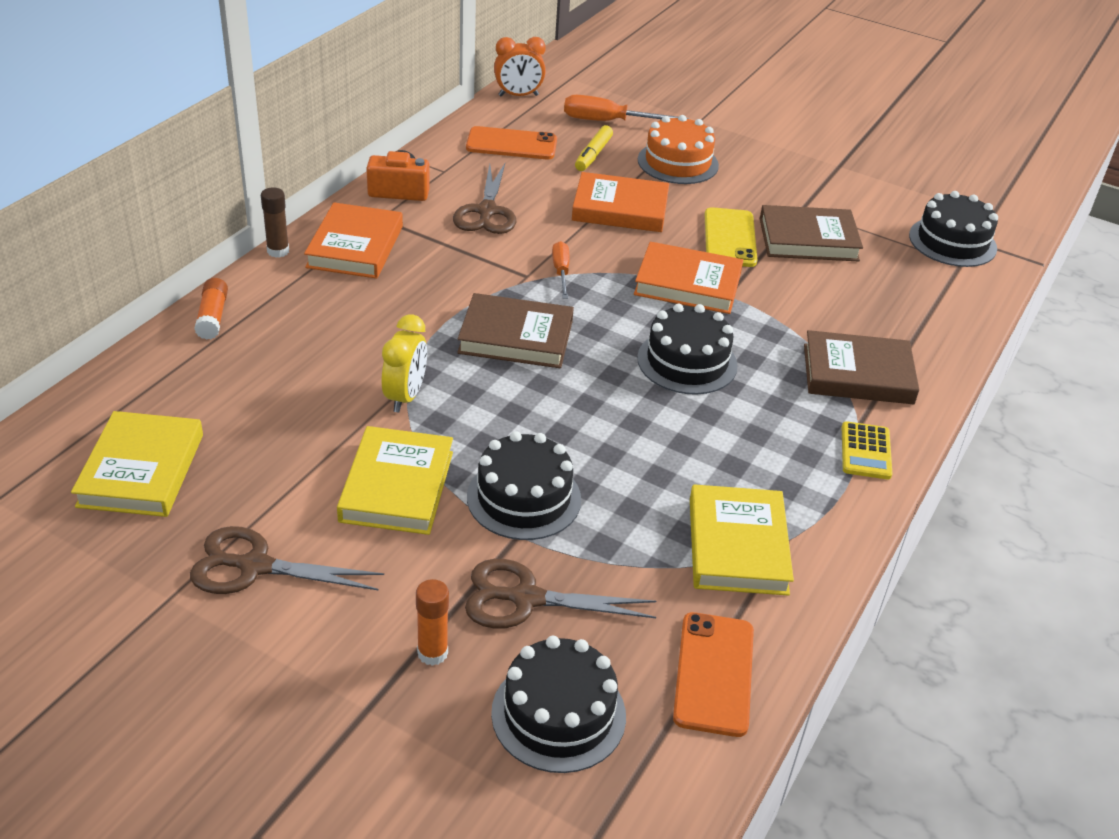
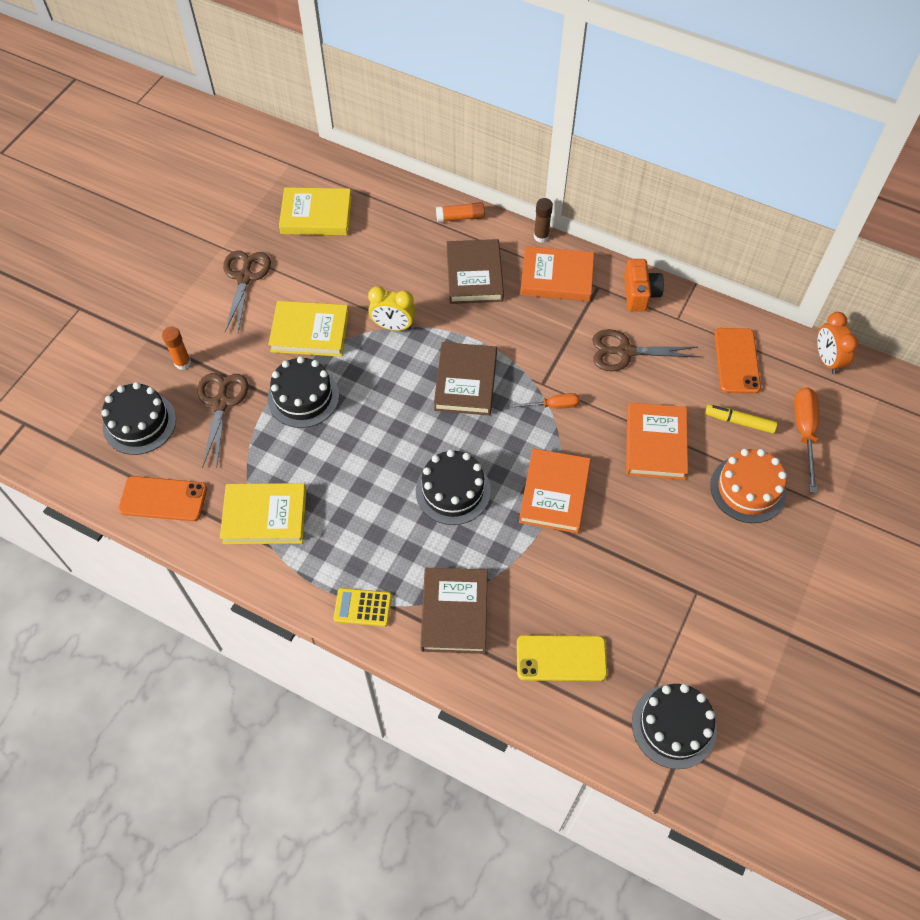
camera: 90 degrees right, 20 degrees up
yellow phone [705,207,757,267] -> yellow phone moved to [517,635,607,681]
brown book [760,205,863,262] -> brown book moved to [447,239,504,304]

